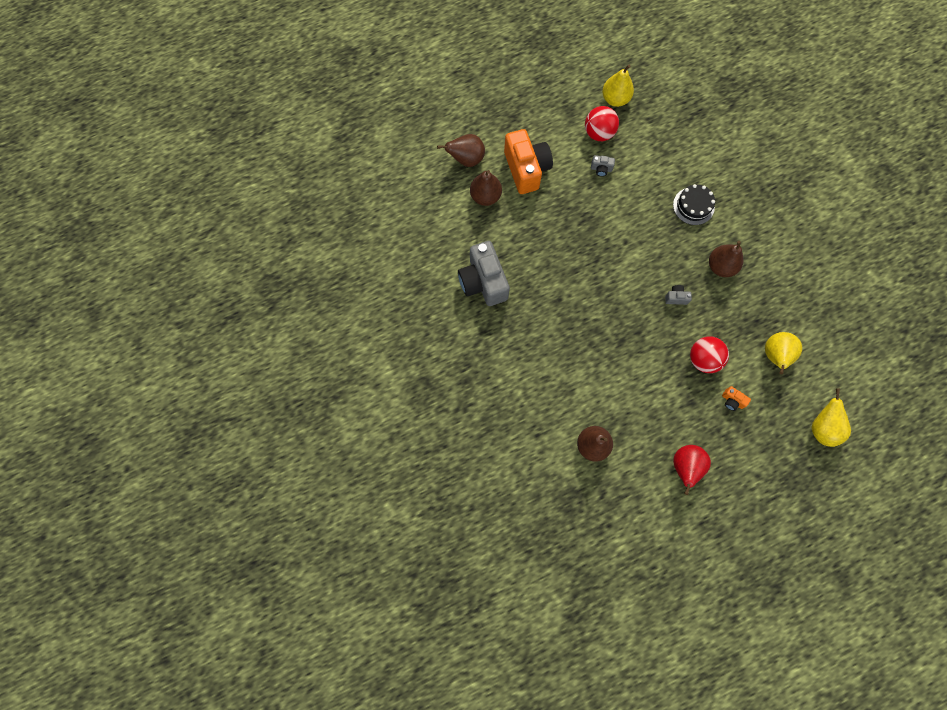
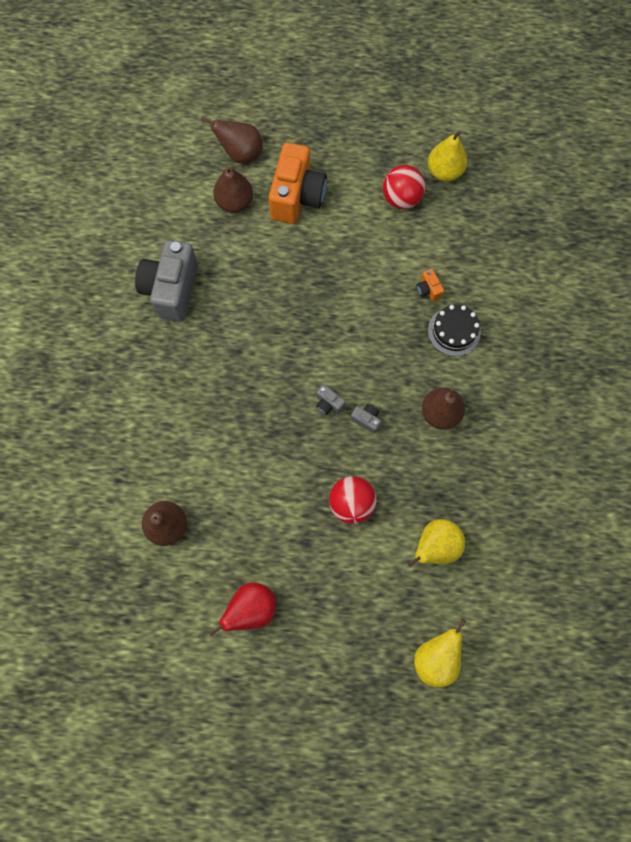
camera: 30 degrees right, 0 degrees up
grey camera [591,155,615,177] -> grey camera moved to [316,384,346,415]
orange camera [722,386,751,411] -> orange camera moved to [416,268,444,301]

